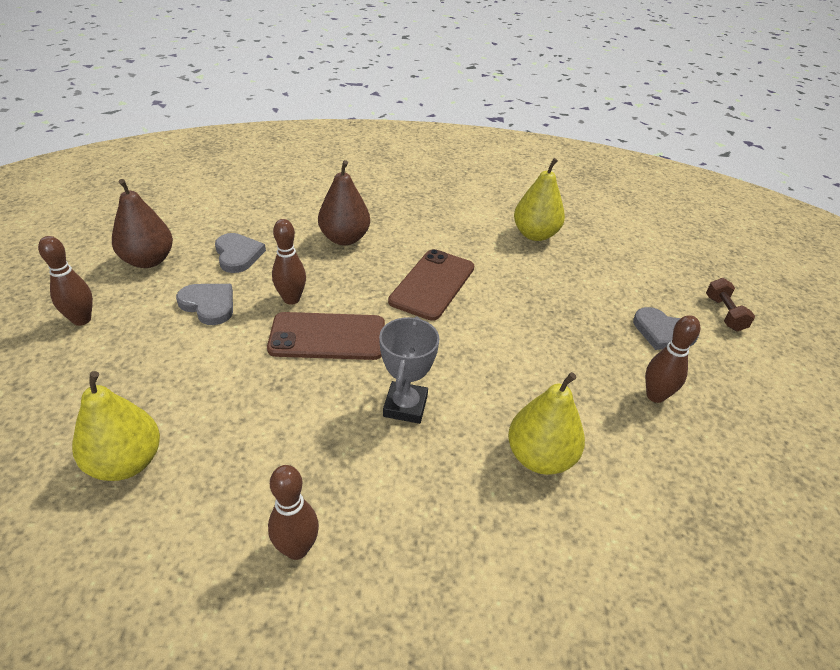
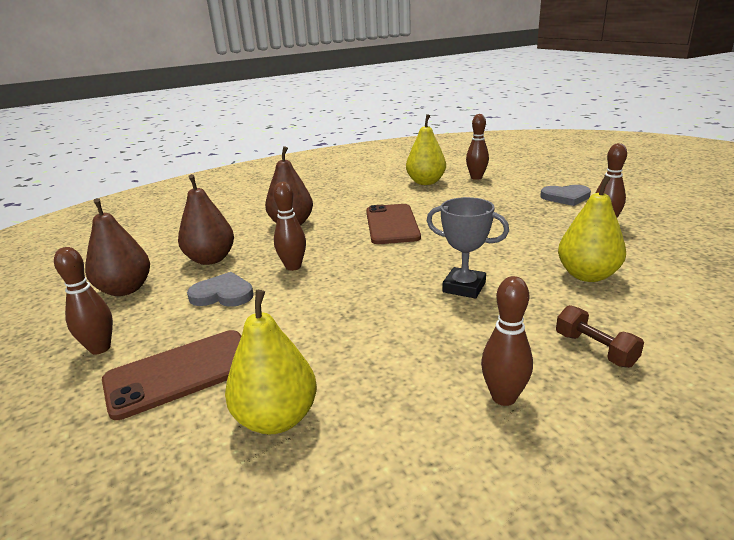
camera: 25 degrees left, 15 degrees down
grey heart [215,233,266,273] -> brown pear [178,174,234,265]
brown phone [267,312,385,360] -> brown phone moved to [102,330,241,420]
grey trophy [379,316,439,424] -> grey trophy turned 45 degrees counterclockwise [427,197,509,299]
brown dumbbell [706,278,755,331] -> brown dumbbell moved to [556,305,644,368]
none -> brown bowling pin [466,114,489,180]

